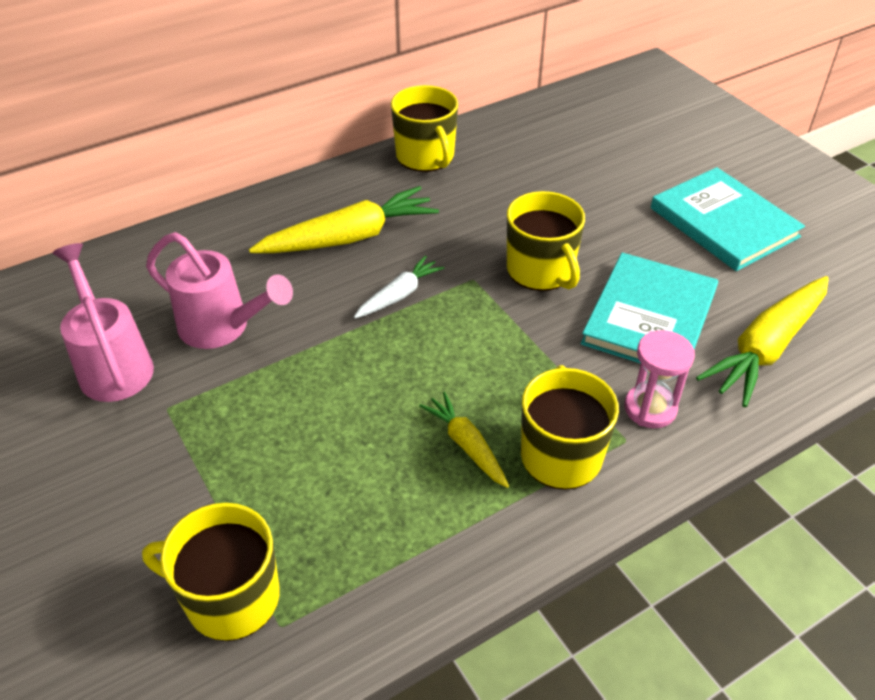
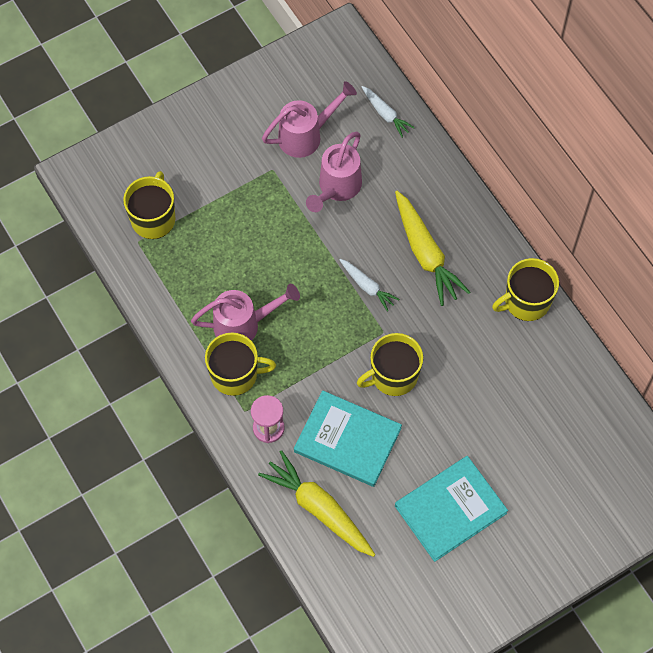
camera: 90 degrees right, 20 degrees up
yellow carrot [419,392,509,488] -> pink watering can [191,284,300,341]
none -> white carrot [362,86,415,138]

